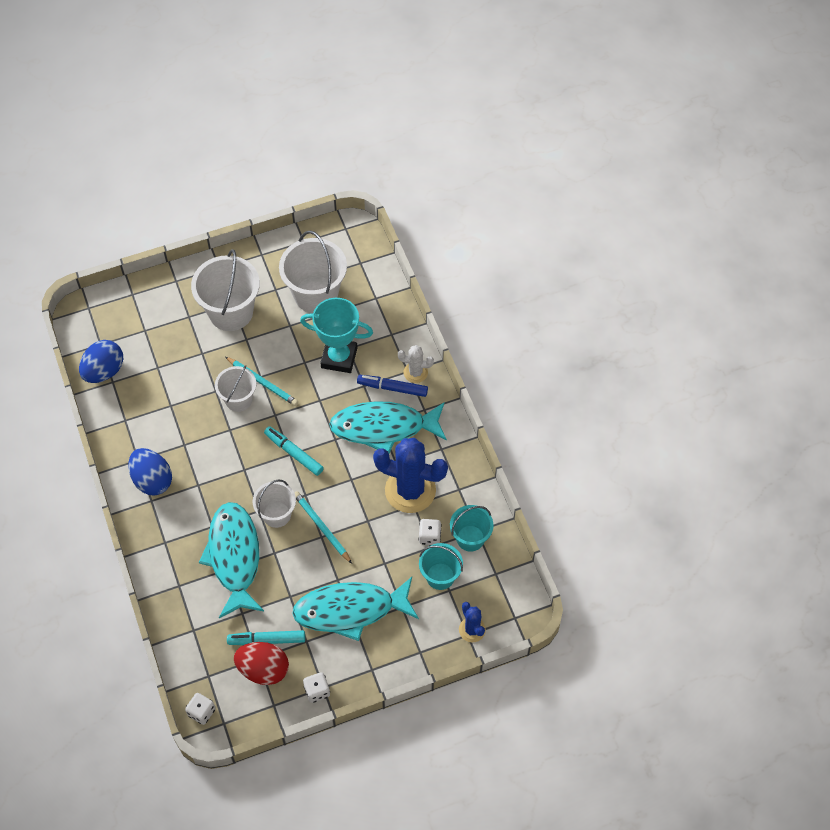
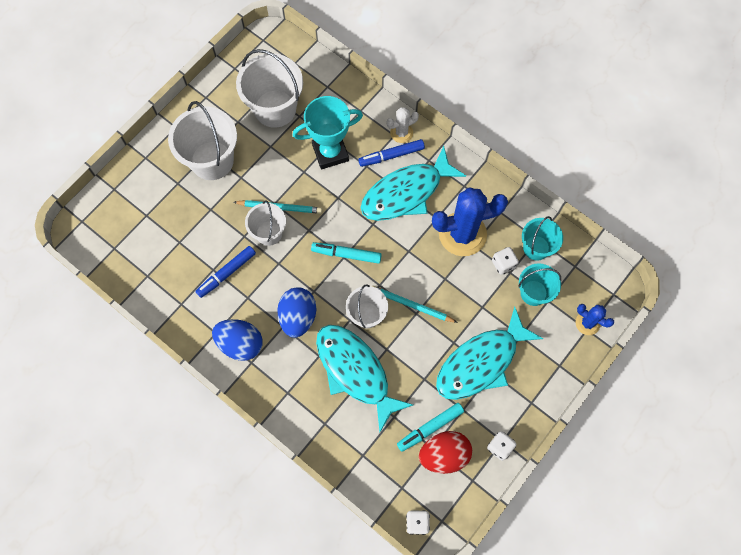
camera: 30 degrees left, 10 degrees up
blue egg [79,340,123,383] -> blue egg moved to [277,287,316,338]
none -> blue marker [195,246,256,298]

